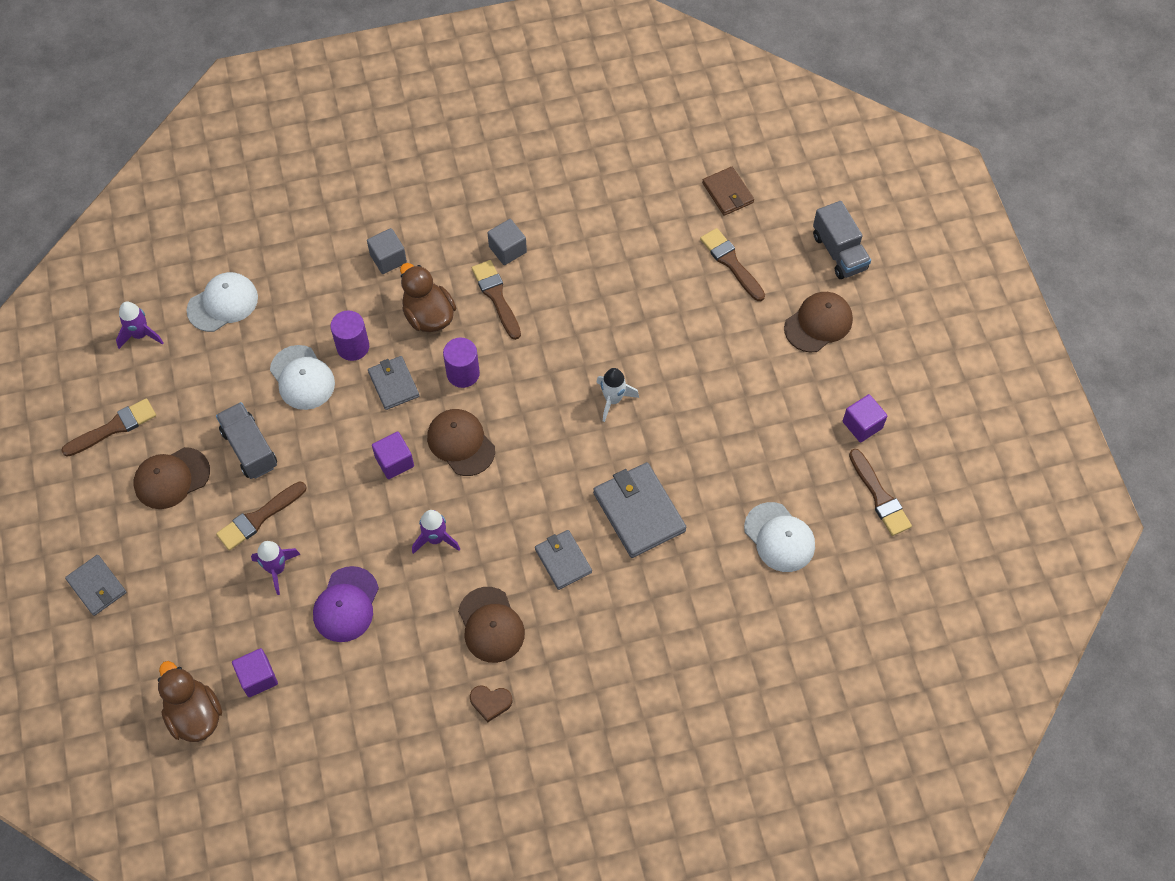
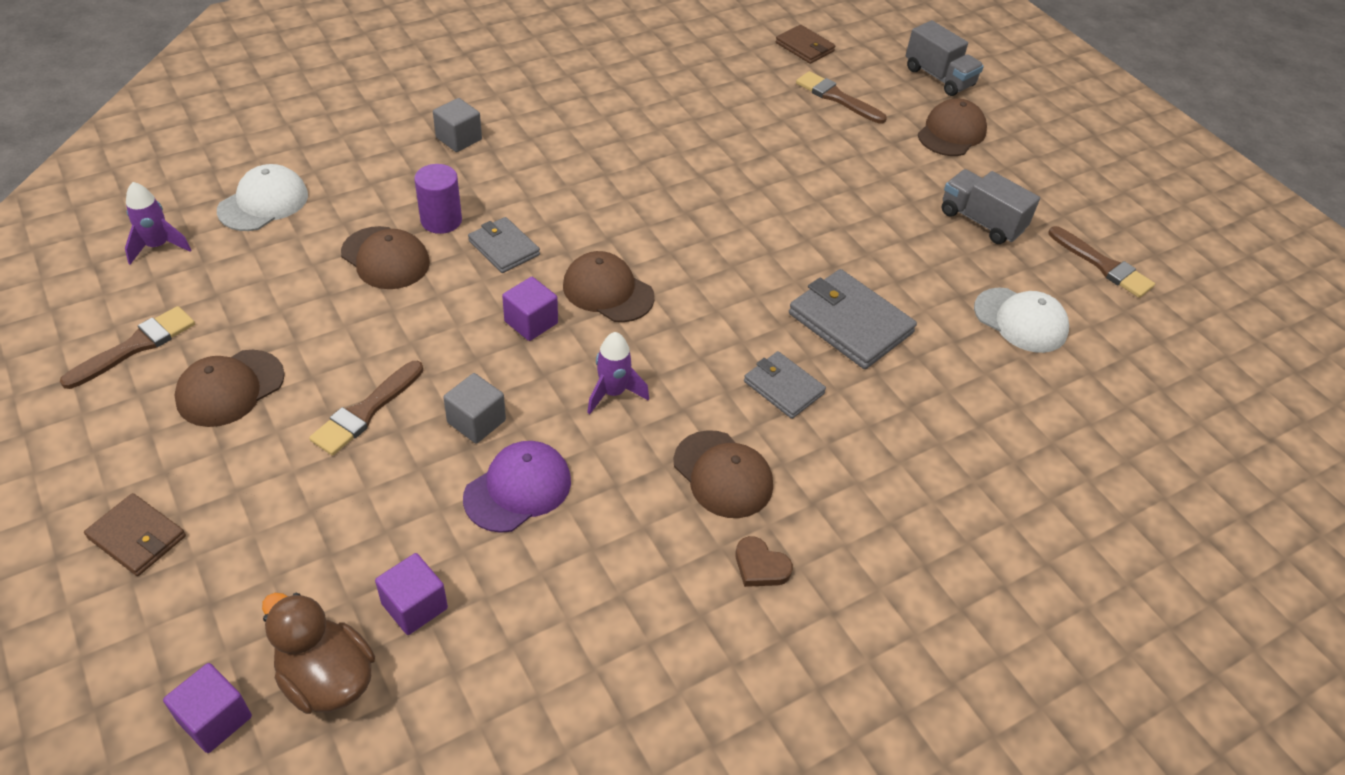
camera: 20 degrees left, 15 degrees down
grey wallet [65,555,127,616] -> brown wallet [84,493,186,576]
grey truck [216,402,277,479] -> grey truck moved to [941,169,1040,244]
purple rocket [251,541,301,595] -> none
white cap [270,345,335,410] -> brown cap [341,226,430,289]
purple cap [313,566,379,642] -> purple cap turned 135 degrees counterclockwise [463,441,571,533]
brown duck [400,263,456,332] -> none
purple cylinder [443,337,480,388] -> none
brown heart [470,685,512,722] -> brown heart turned 45 degrees clockwise [736,536,793,587]
brown brush [472,260,521,340] -> none
grey cube [488,219,527,265] -> grey cube moved to [443,373,506,444]
white rocket [596,368,639,422] -> none
purple cube [843,394,887,442] -> purple cube moved to [163,663,252,753]

